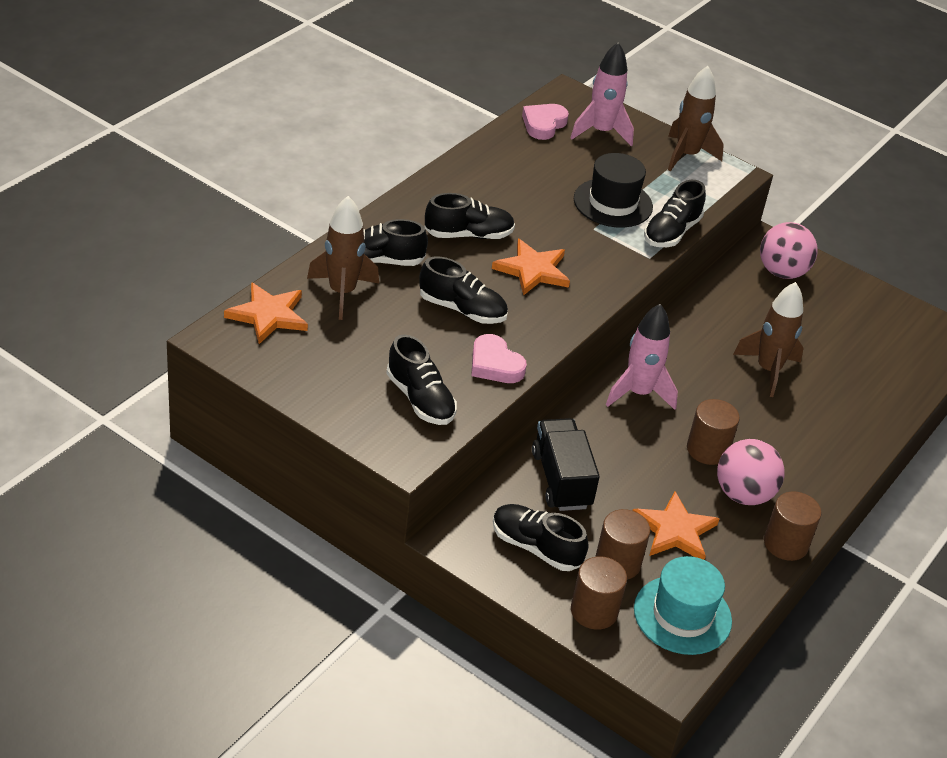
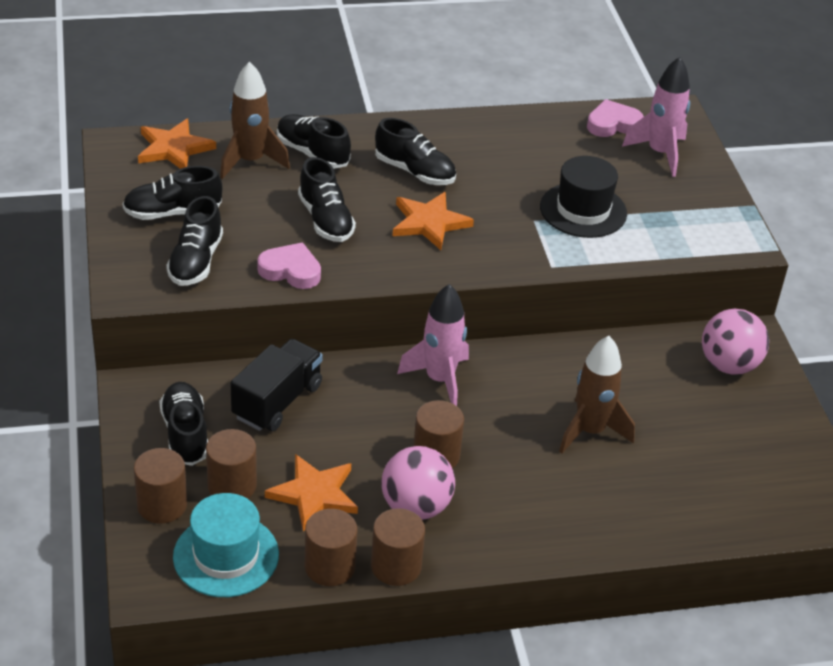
camera: 45 degrees right, 0 degrees up
pink heart [471,334,527,383] -> pink heart turned 105 degrees clockwise [257,242,321,289]
black shoe [644,180,706,247] -> black shoe moved to [123,166,222,220]
brown rocket [668,66,724,172] -> none
none -> brown cylinder [305,509,358,586]

